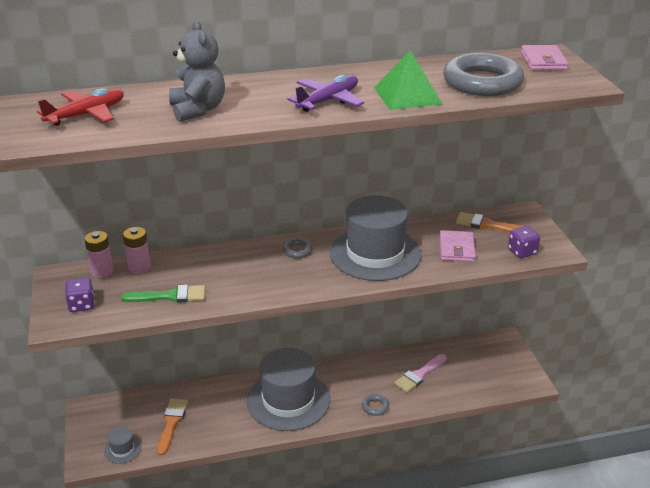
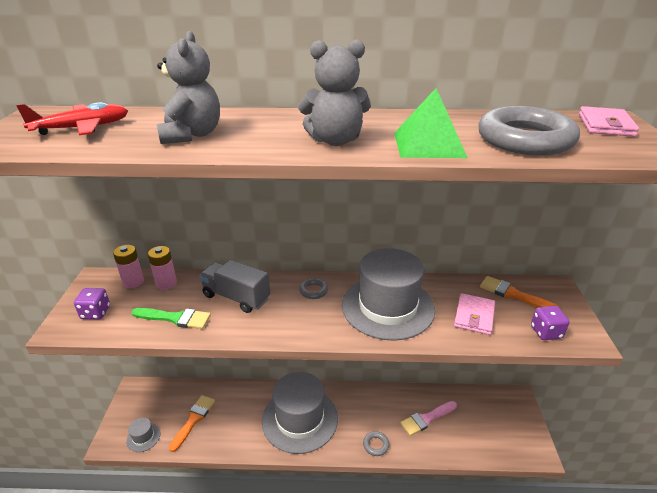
camera: 15 degrees right, 0 degrees up
purple plane [287,75,364,112] -> grey teddy bear [298,39,371,146]
none -> grey truck [199,260,270,313]

